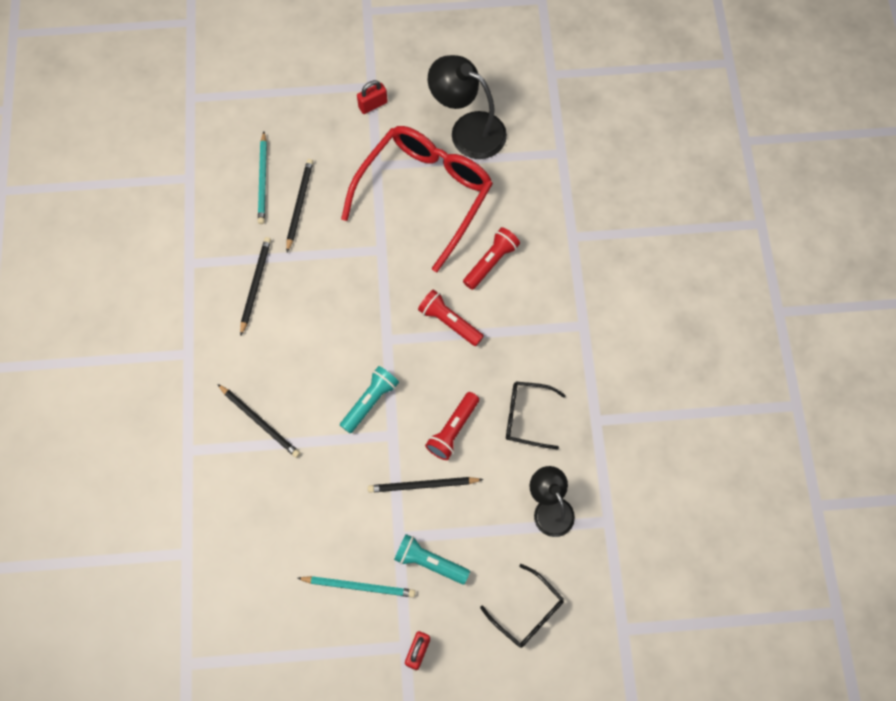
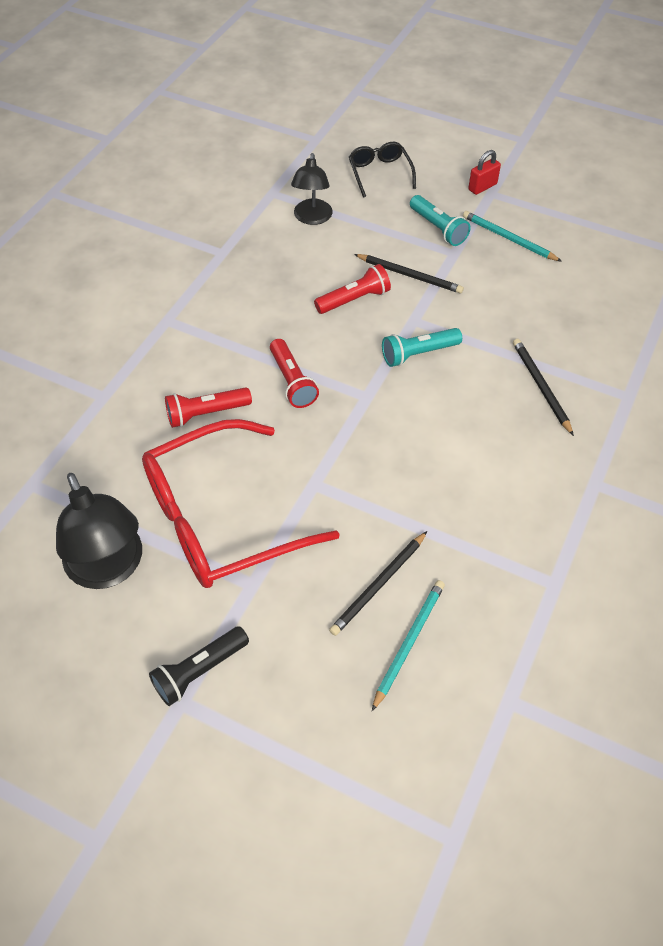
camera: 150 degrees left, 15 degrees down
black pencil [240,237,271,336] -> none
red padlock [357,80,388,114] -> black flashlight [149,626,249,706]
black glasses [506,381,566,449] -> none

